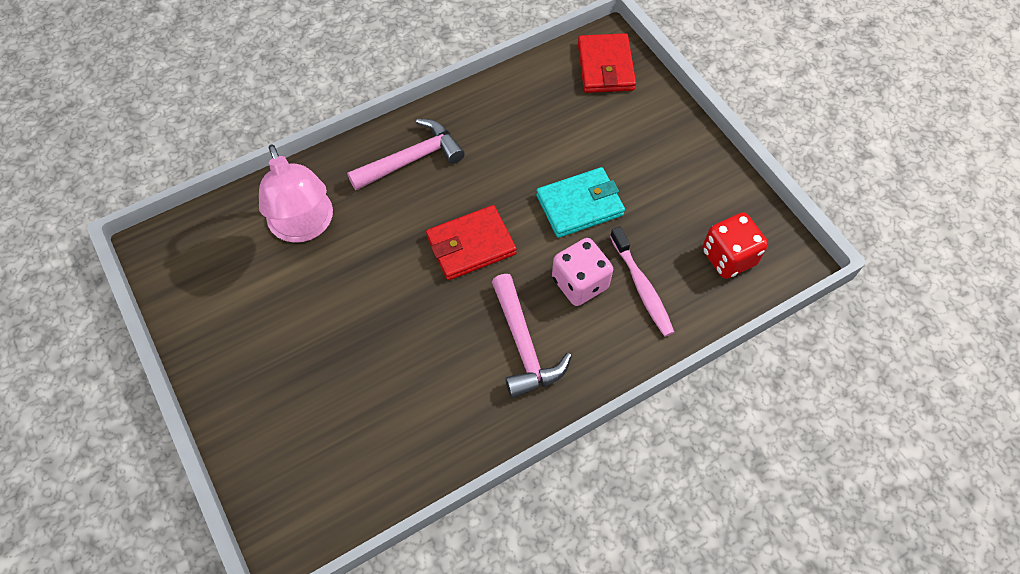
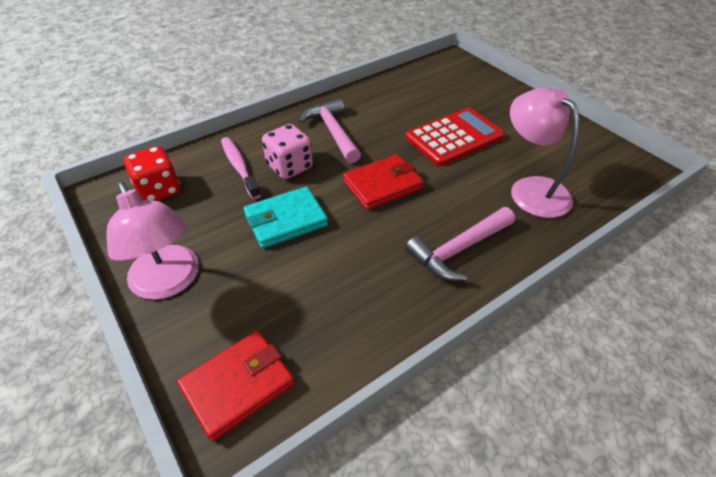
camera: 175 degrees right, 15 degrees down
red wallet [578,33,636,93] -> red wallet turned 60 degrees clockwise [177,331,295,441]
none -> pink lamp [106,181,199,300]
none -> red calculator [406,107,505,166]

